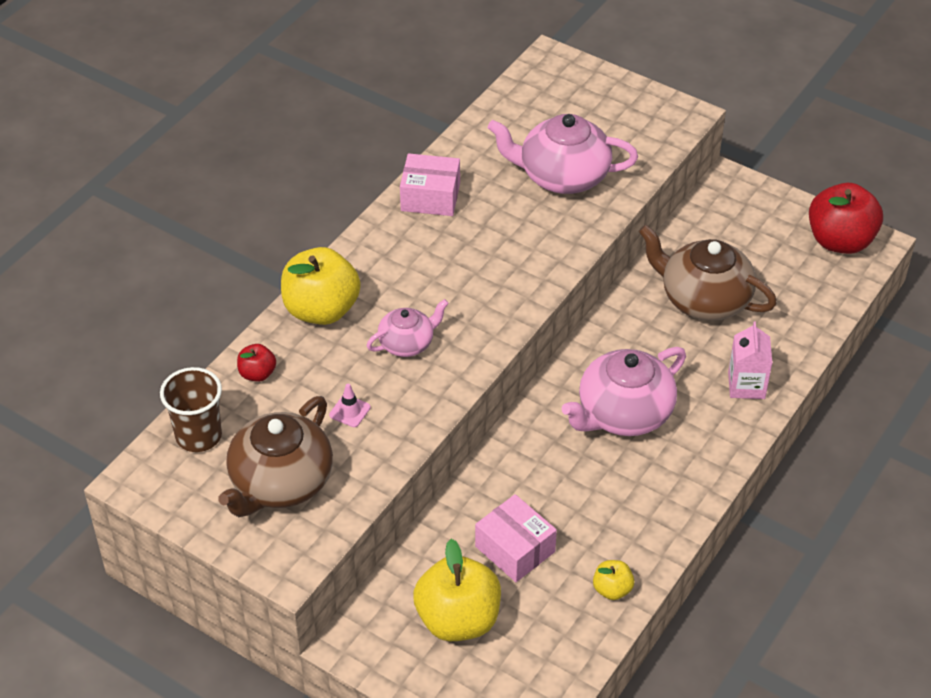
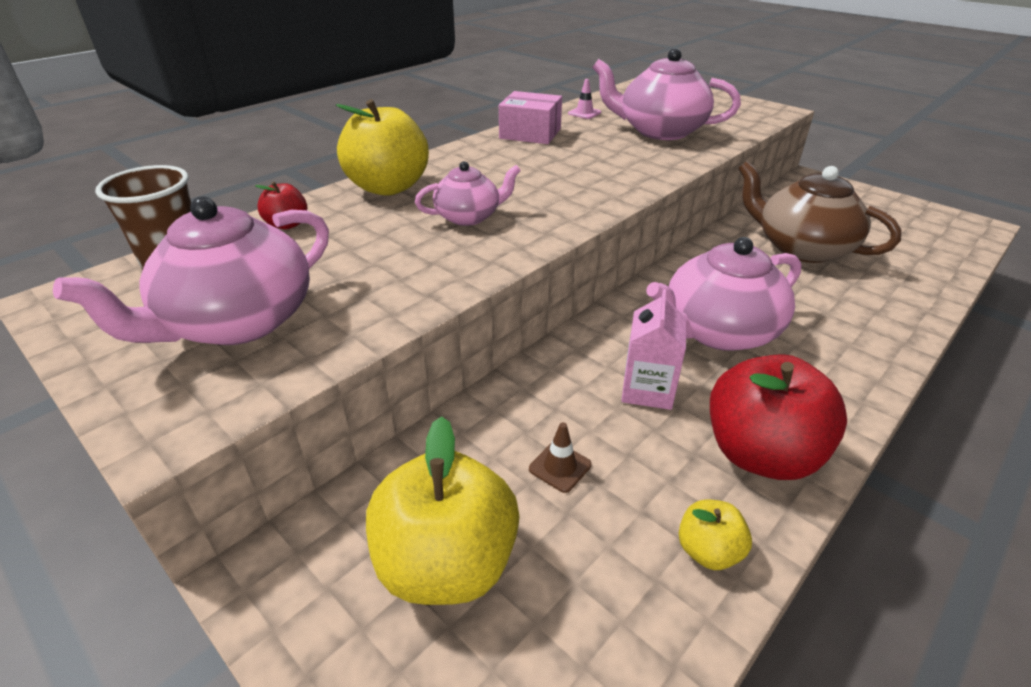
camera: 10 degrees right, 10 degrees down
brown teapot [218,396,333,517] -> pink teapot [53,196,329,345]
pink traffic cone [329,384,371,427] -> pink traffic cone moved to [568,79,601,119]
pink box [475,494,557,582] -> brown traffic cone [529,422,592,493]
pink carton [728,322,772,399] -> pink carton moved to [621,289,686,410]
red apple [809,183,883,254] -> red apple moved to [710,354,847,480]

